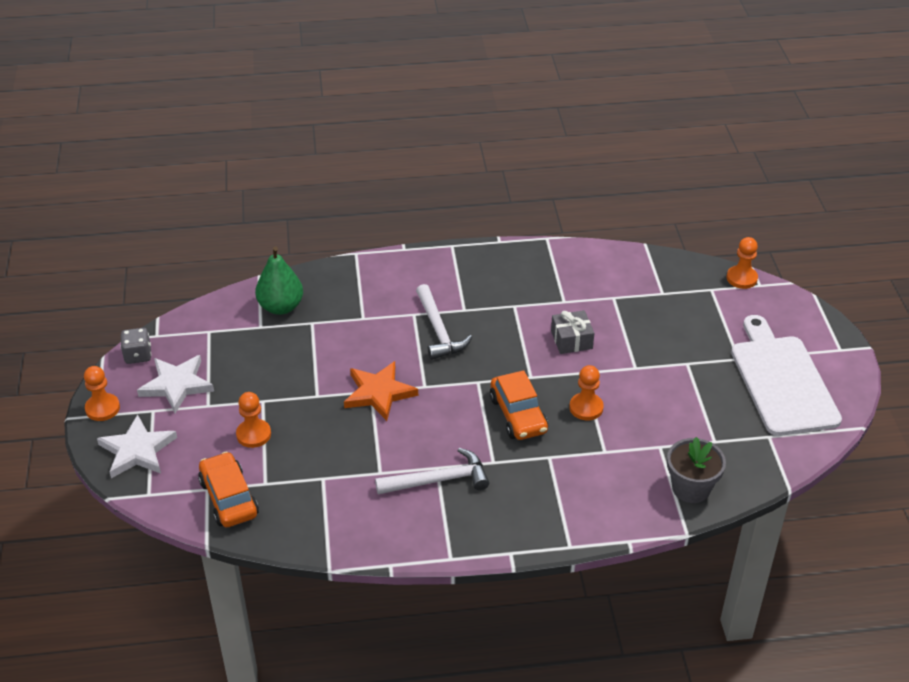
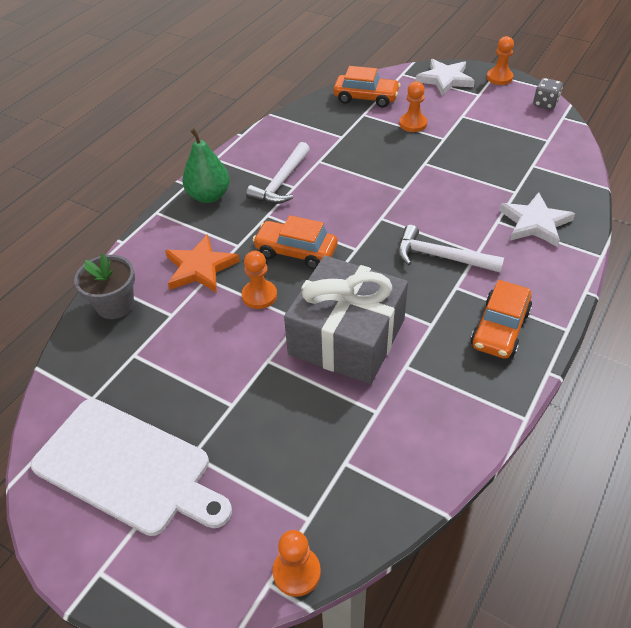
camera: 130 degrees right, 5 degrees up
white star [137,355,214,413] -> white star moved to [499,192,575,247]
green pear [255,247,303,315] -> green pear moved to [183,128,230,203]
orange star [344,361,418,421] -> orange star moved to [165,234,240,293]
grey gift [551,310,594,354] -> grey gift [284,256,408,384], size x2.26
none -> orange car [471,280,532,359]

